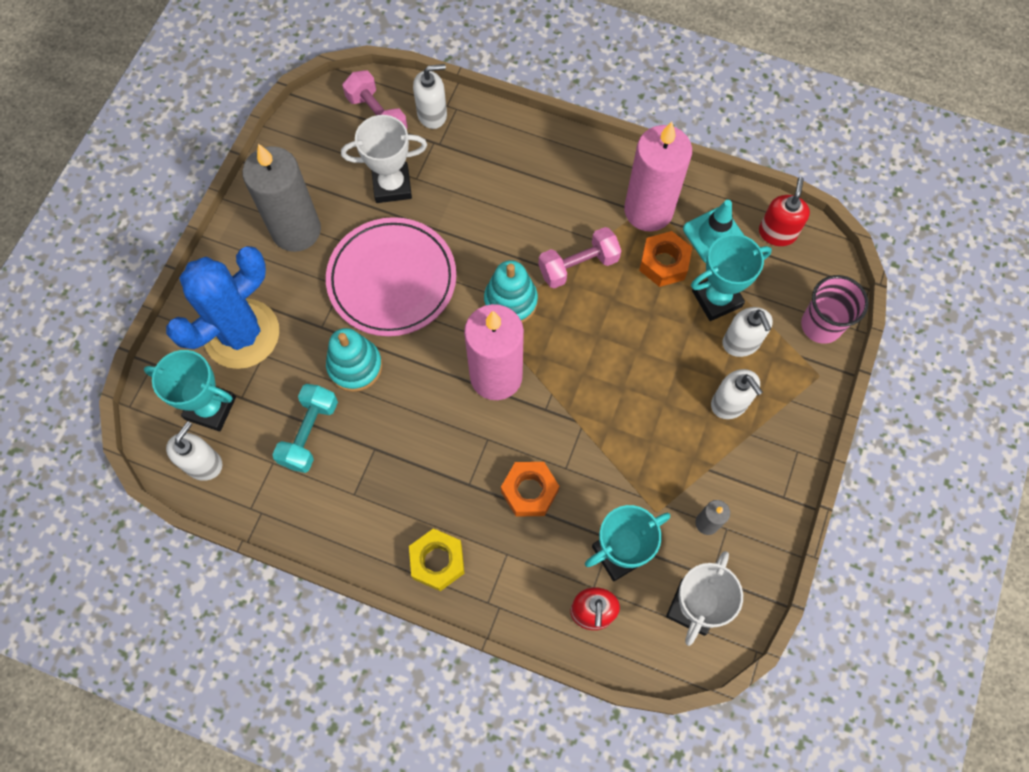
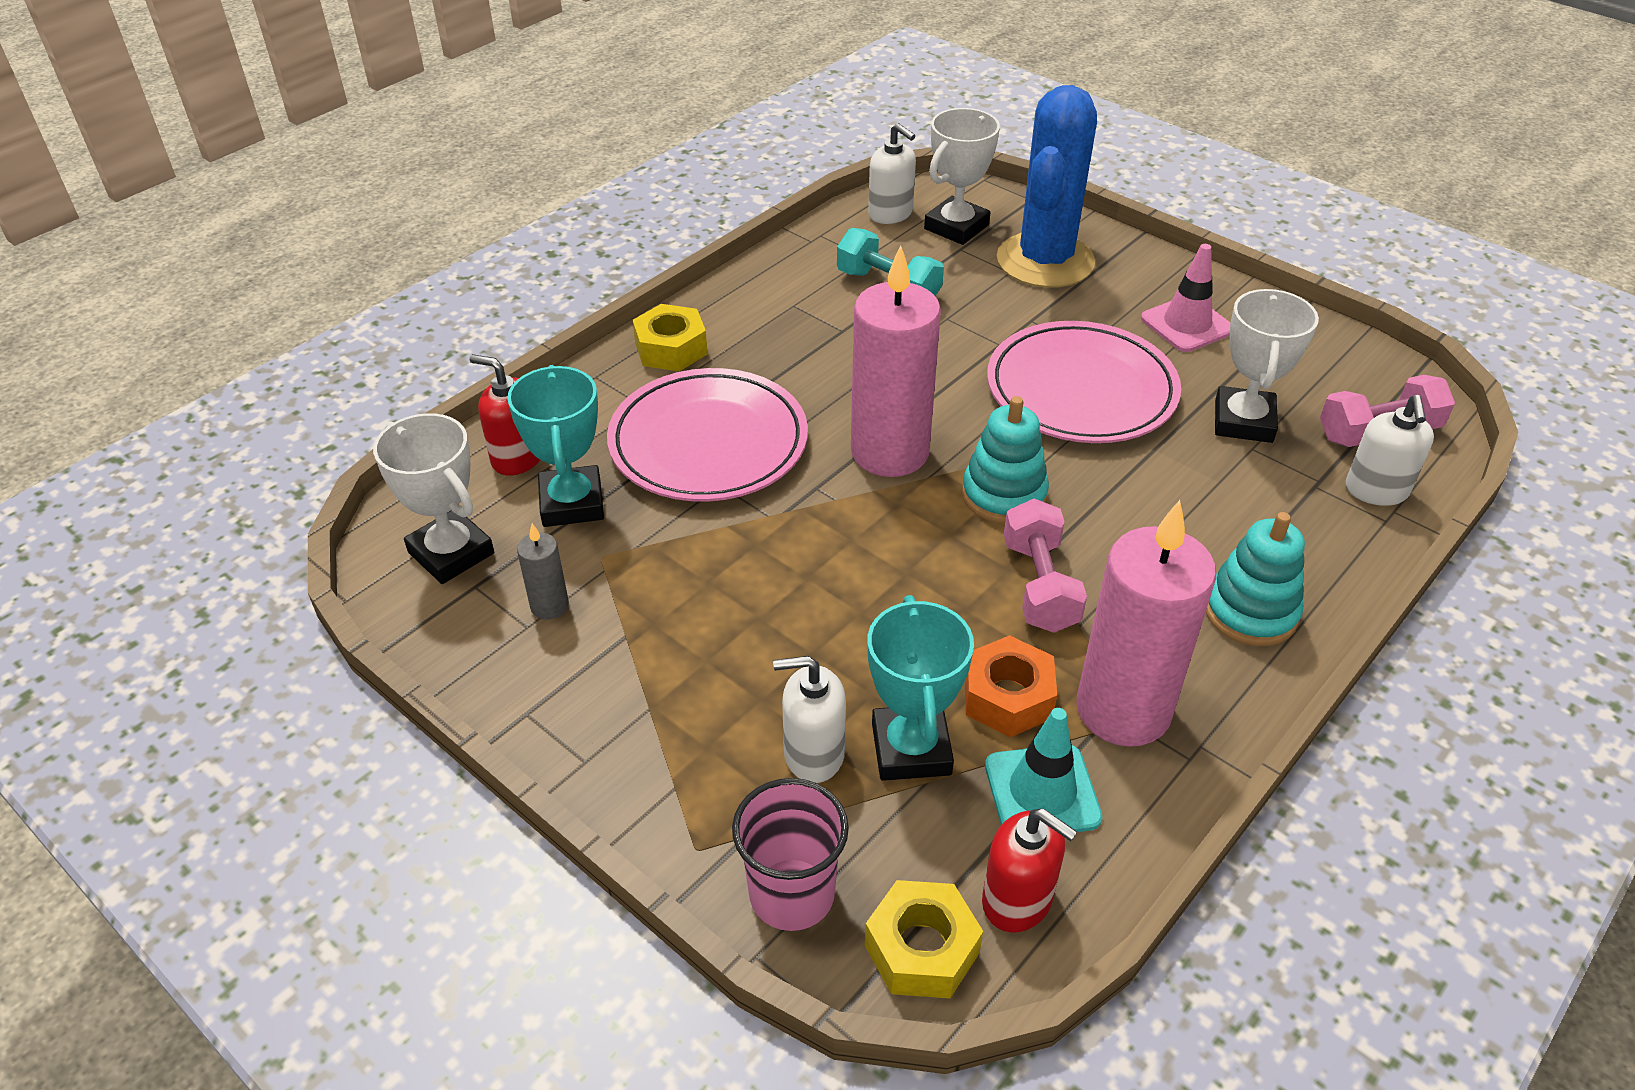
camera: 110 degrees right, 25 degrees down
turquoise trophy [144,350,236,431] -> white trophy [924,108,1000,245]
blue cactus [166,246,279,369] -> blue cactus turned 45 degrees clockwise [997,85,1097,288]
grey candle [242,144,321,252] -> pink traffic cone [1141,244,1231,352]
turquoise stacking toy [326,328,382,392] -> turquoise stacking toy moved to [1206,512,1305,646]
orange nut [501,462,559,517] -> pink plate [607,368,808,502]
white soap dispenser [711,369,763,419] -> none
none -> yellow nut [865,880,983,998]

